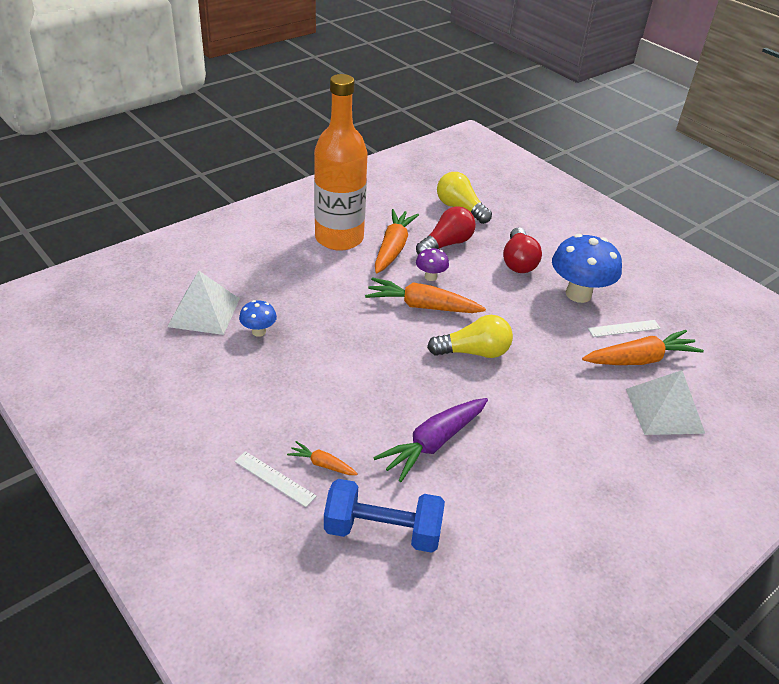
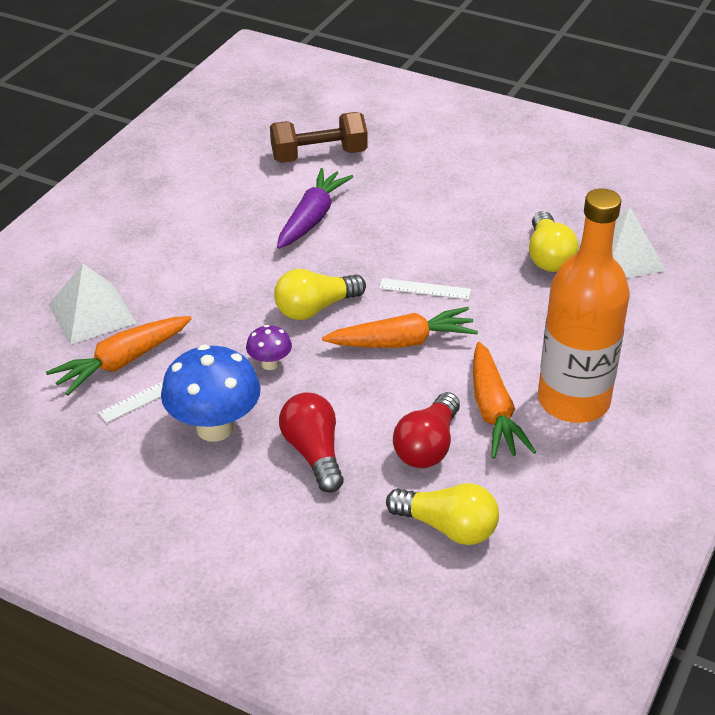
camera: 160 degrees right, 0 degrees up
white ruler [234,451,316,507] -> white ruler moved to [379,278,471,300]
blue mushroom [239,300,277,337] -> yellow light bulb [529,211,579,272]
orange carrot [287,441,358,475] -> none
blue dumbbell [324,479,445,553] -> brown dumbbell [270,112,367,163]
purple mushroom [416,248,449,281] -> purple mushroom moved to [246,325,292,370]

